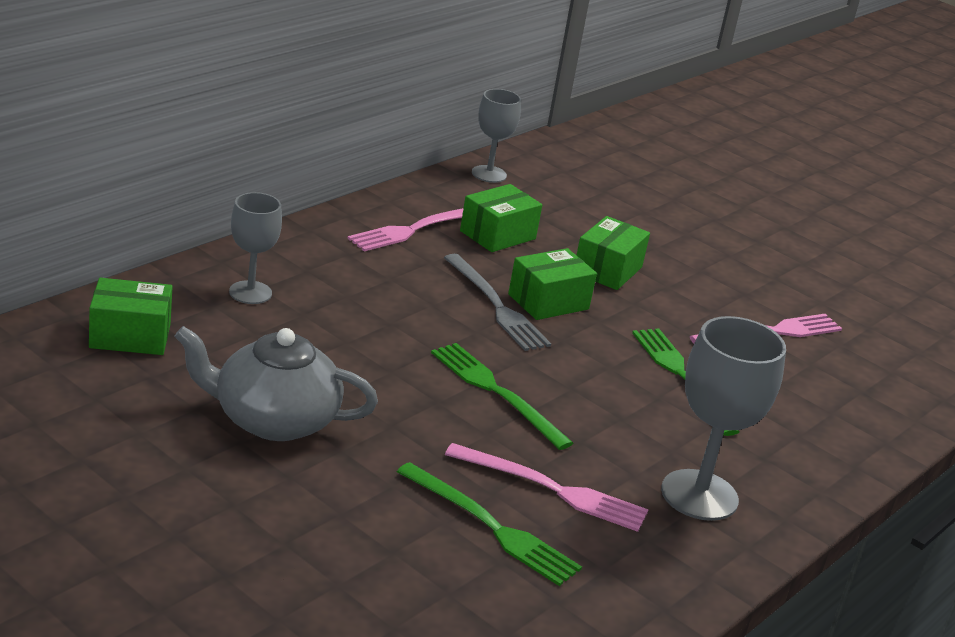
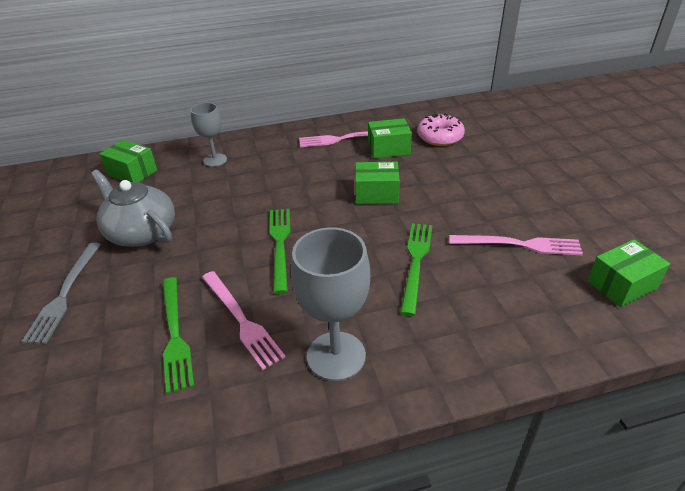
camera: 40 degrees right, 10 degrees up
grey fork [444,254,551,351] -> grey fork moved to [21,243,101,344]
grey goblet [472,89,521,183] -> none
green box [576,216,650,290] -> green box moved to [587,239,670,307]
none -> pink donut [417,113,465,146]

